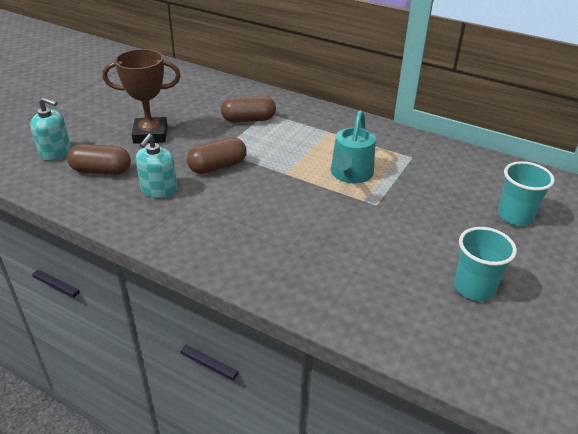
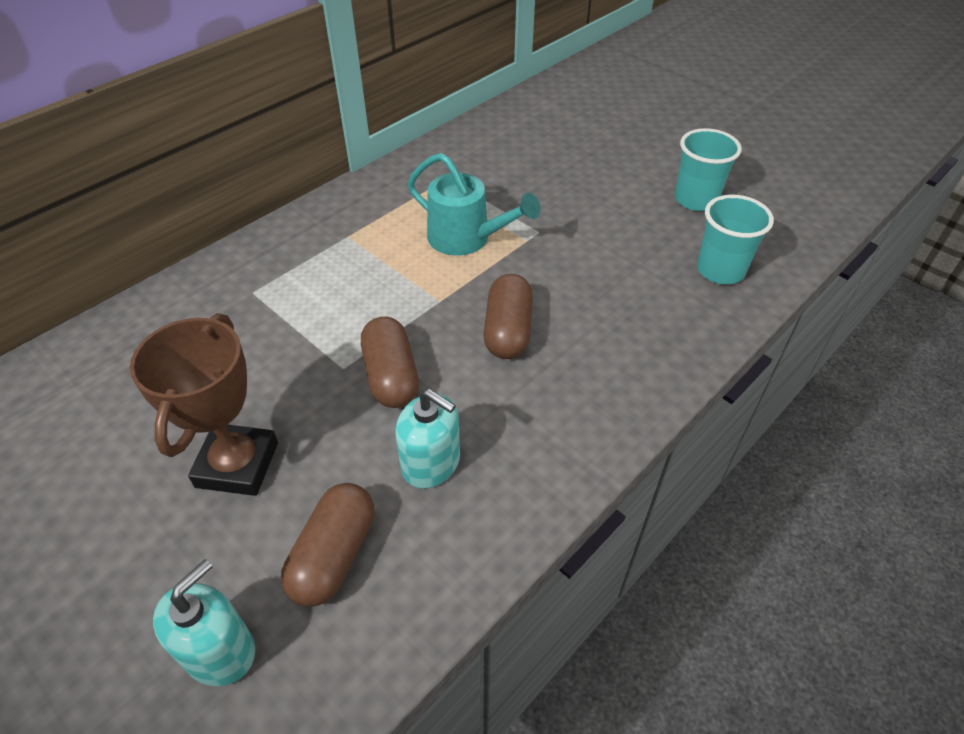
camera: 75 degrees left, 10 degrees up
brown capsule [221,96,276,123] -> brown capsule moved to [483,274,533,359]
turquoise cup [498,161,555,226] -> turquoise cup moved to [697,195,774,284]

